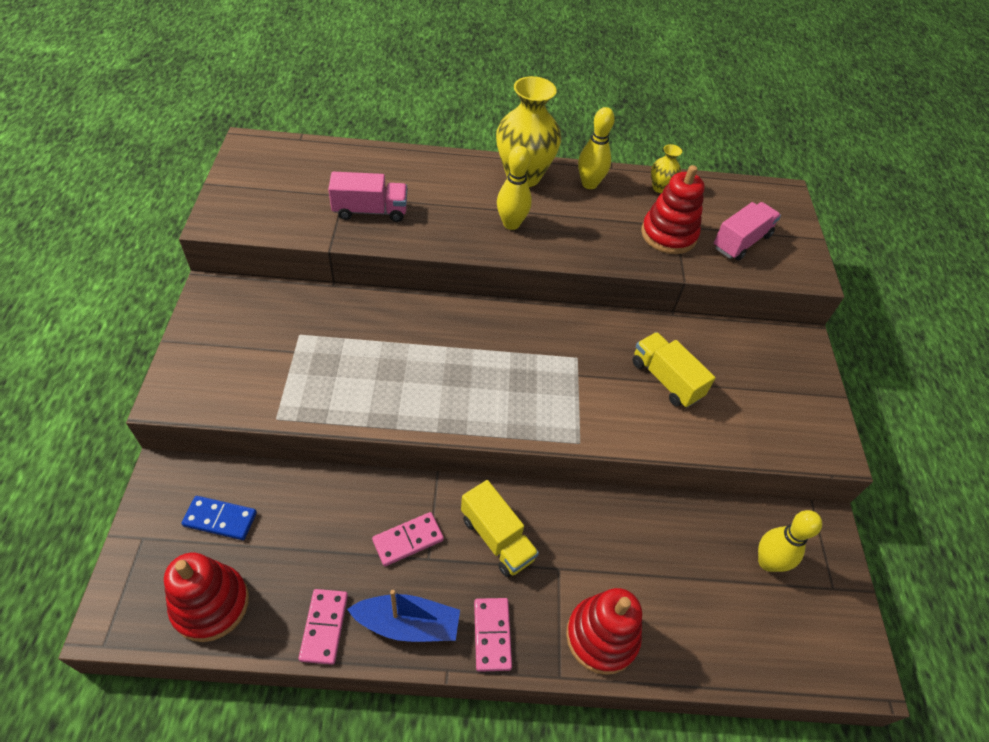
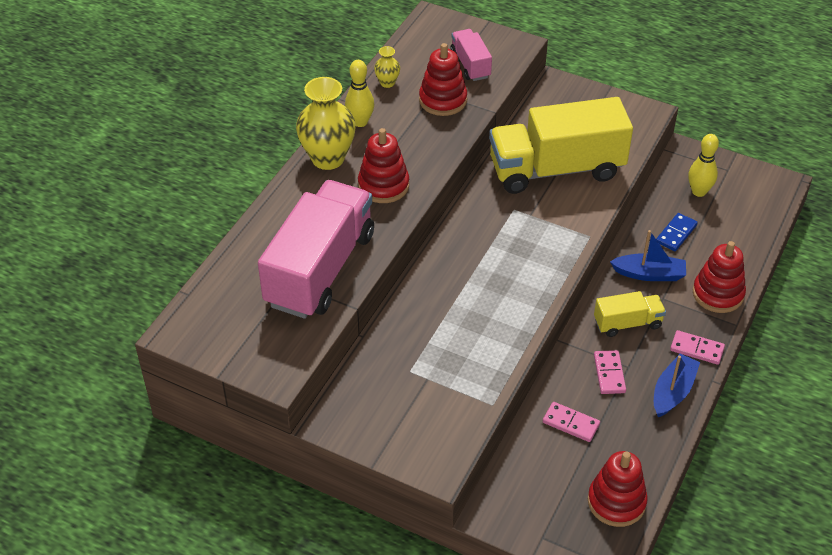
camera: 60 degrees left, 5 degrees down
blue domino [181,496,257,540] -> blue domino moved to [656,213,698,251]
pink domino [299,589,348,665] -> pink domino moved to [543,402,600,442]
pink truck [328,172,407,222] -> pink truck [258,180,374,319], size x2.12
yellow bowling pin [497,146,532,230] -> red stacking toy [358,128,409,203]
yellow truck [632,332,716,408] -> yellow truck [489,97,633,194], size x2.12
none -> blue boat [610,230,686,281]

